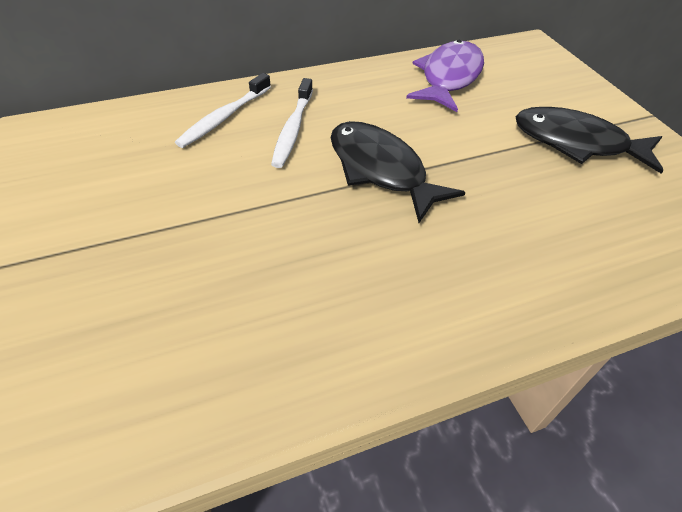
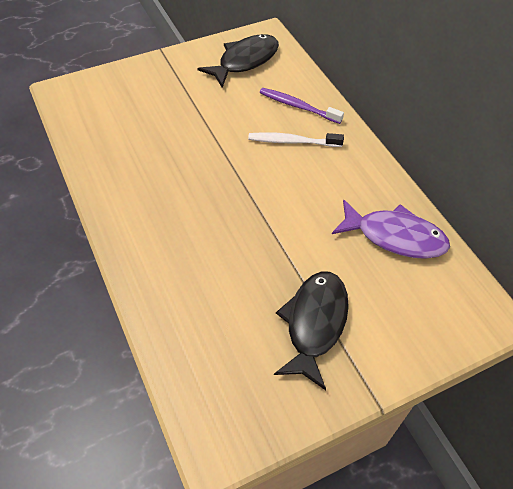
camera: 85 degrees right, 5 degrees up
white toothbrush [175,73,271,148] -> purple toothbrush [260,88,344,124]
black fish [331,121,465,223] -> black fish moved to [197,34,279,88]

